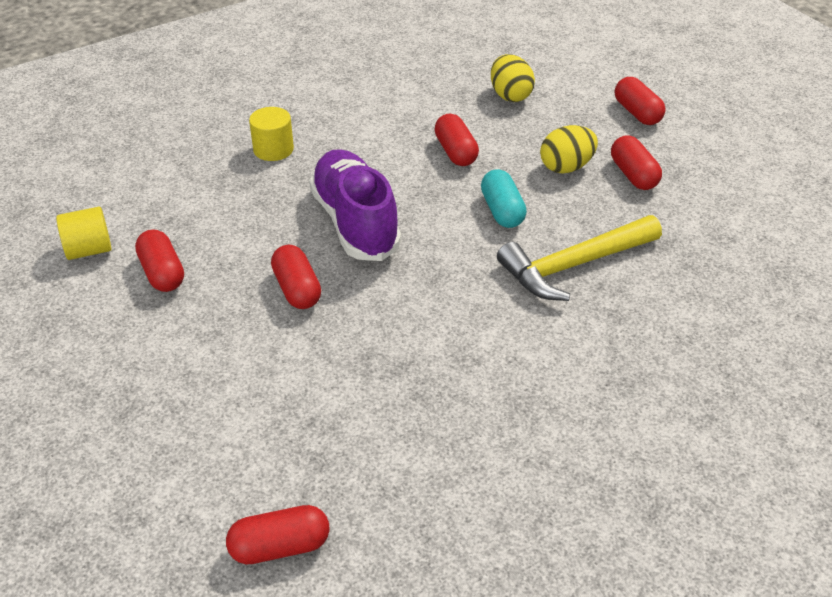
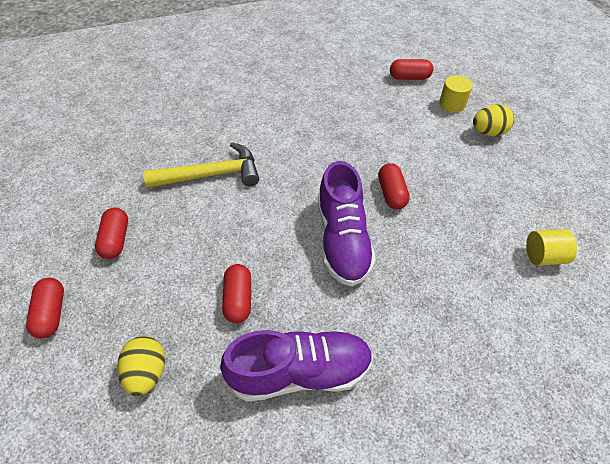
camera: 165 degrees left, 10 degrees up
red capsule [135,229,184,292] -> none
yellow cylinder [249,107,294,161] -> yellow cylinder moved to [439,75,473,112]
turquoise capsule [481,169,527,228] -> none
yellow egg [540,125,598,174] -> yellow egg moved to [473,104,515,136]
none -> purple shoe [220,330,373,402]

